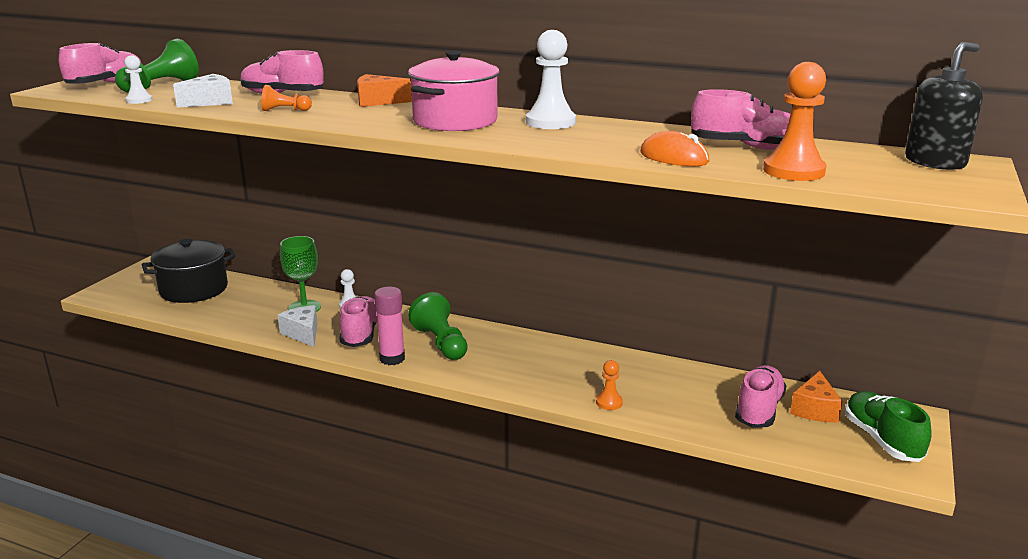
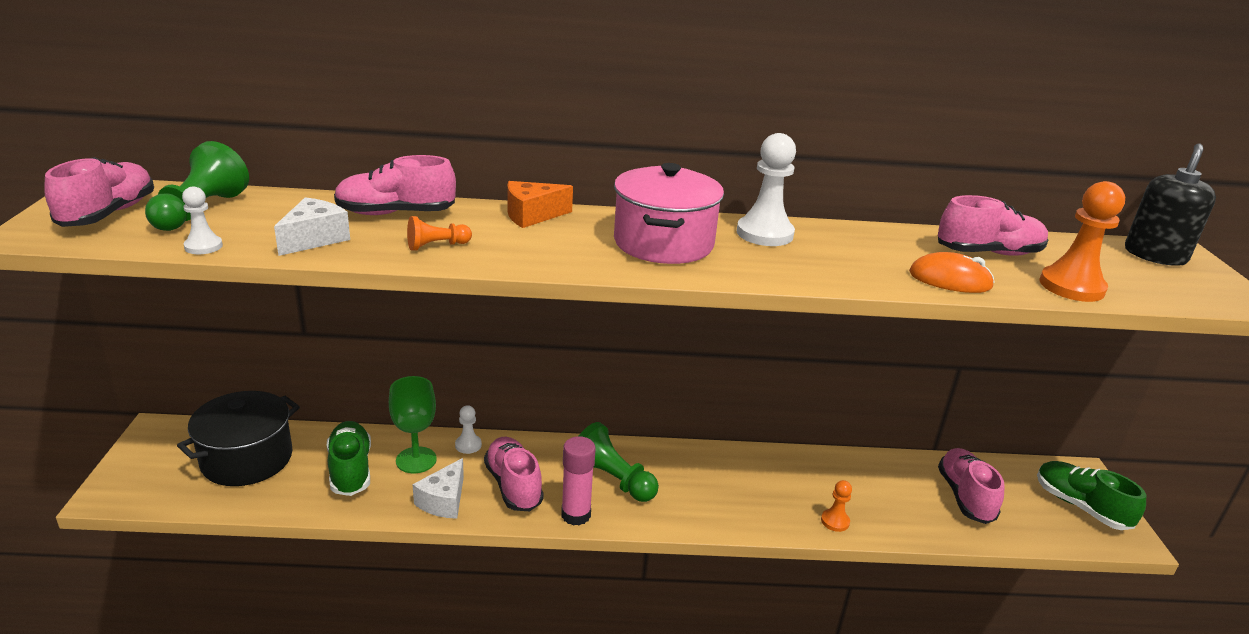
camera: 25 degrees left, 5 degrees up
white cheese [278,305,317,347] -> white cheese turned 105 degrees counterclockwise [412,458,464,519]
orange cheese [790,371,843,422] -> none
none -> green shoe [327,421,371,496]

